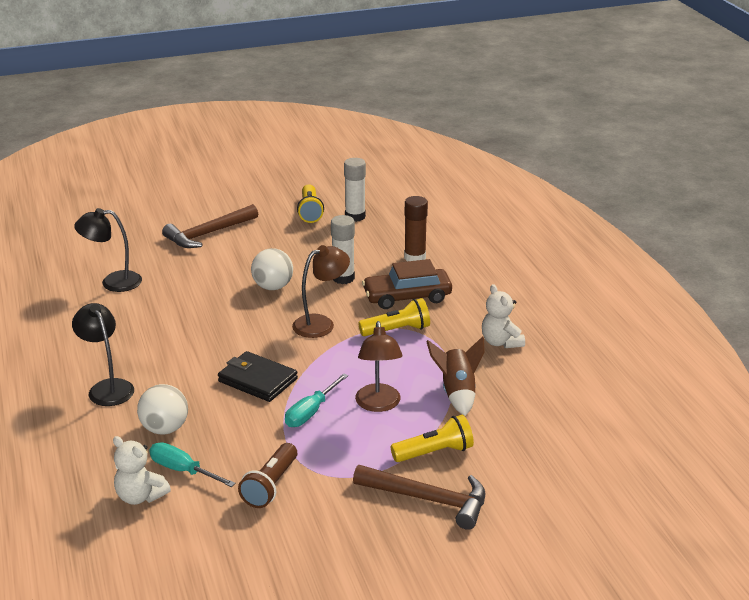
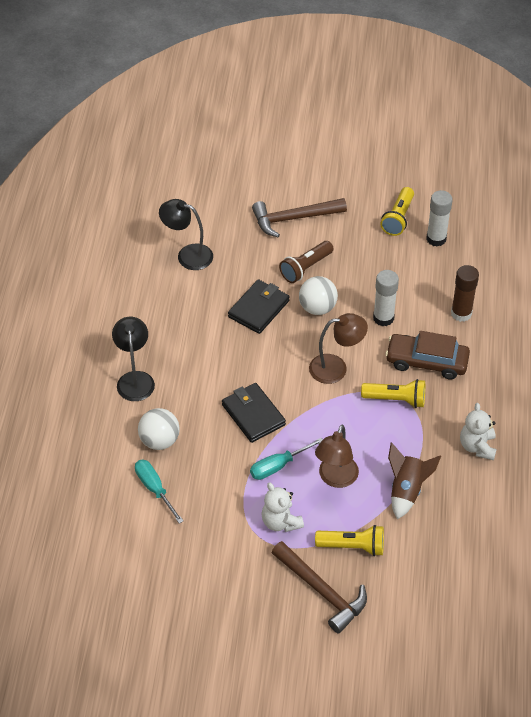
camera: 25 degrees right, 20 degrees up
white teddy bear [113,436,171,505] -> white teddy bear moved to [261,482,304,532]
brown flashlight [238,443,297,508] -> brown flashlight moved to [279,241,334,283]
none -> black wallet [228,279,290,334]

